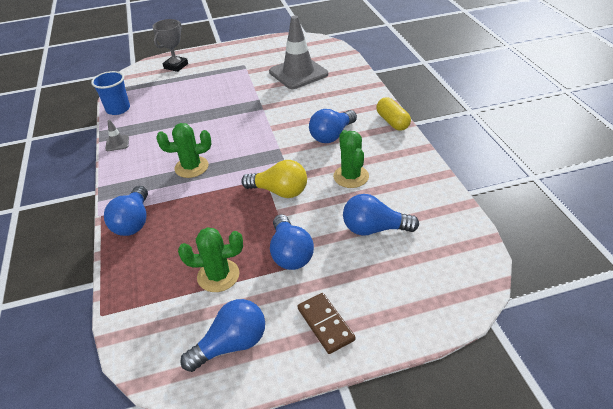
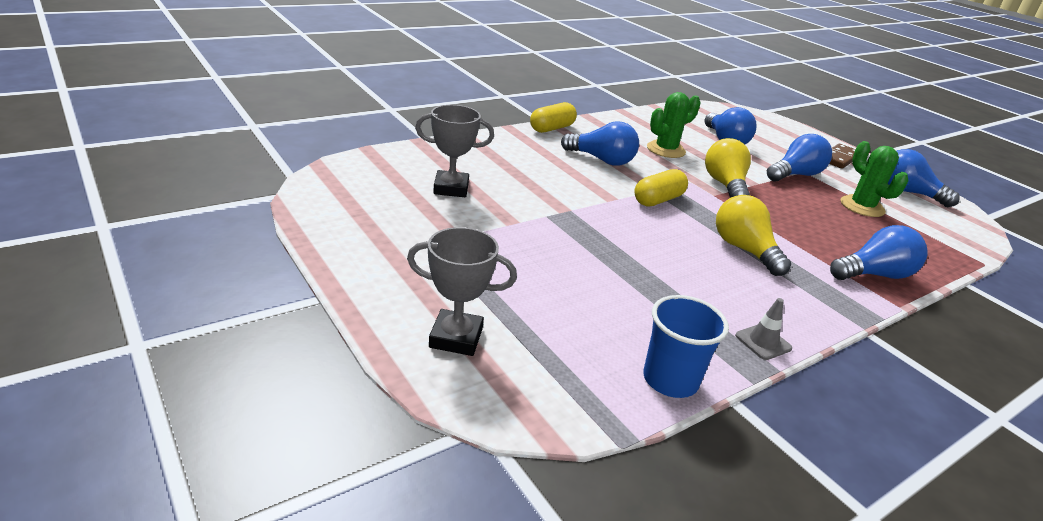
camera: 115 degrees left, 10 degrees down
green cactus [156,123,211,178] -> yellow light bulb [716,195,791,276]
grey traffic cone [269,16,328,89] -> grey trophy [415,105,494,197]
none -> yellow capsule [634,169,688,206]

